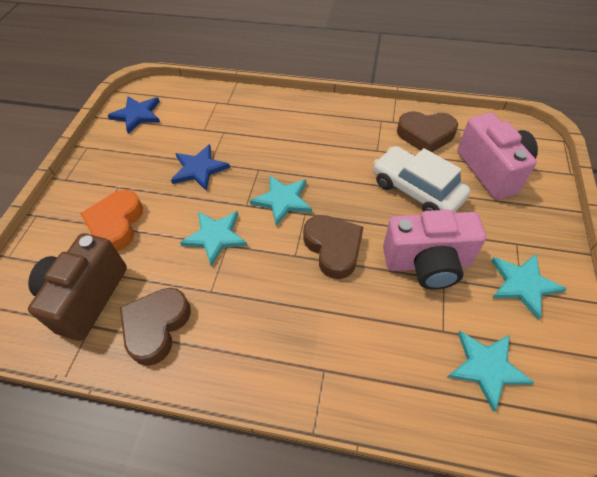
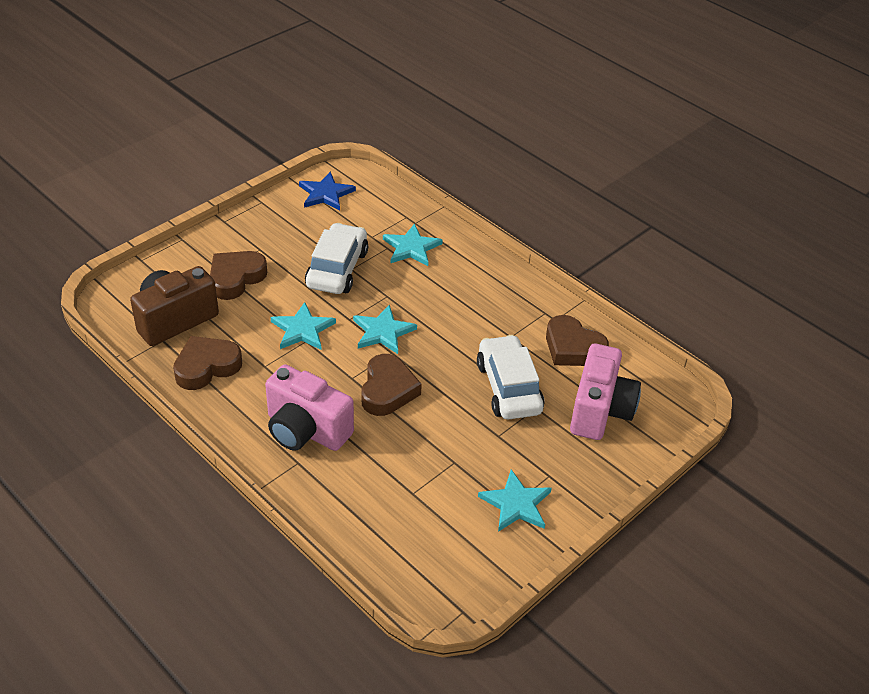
camera: 30 degrees right, 10 degrees down
orange heart [80,190,143,251] -> brown heart [210,251,267,300]
blue star [171,144,230,191] -> white car [305,223,368,294]
pink camera [383,210,486,290] -> pink camera moved to [265,364,354,451]
turquoise star [448,331,535,412] -> turquoise star moved to [383,224,443,266]

